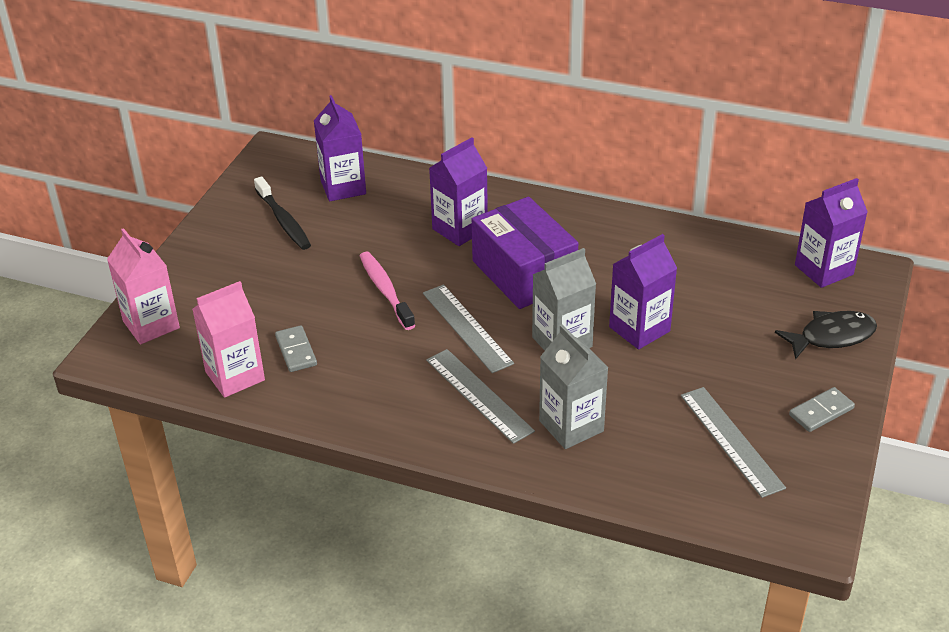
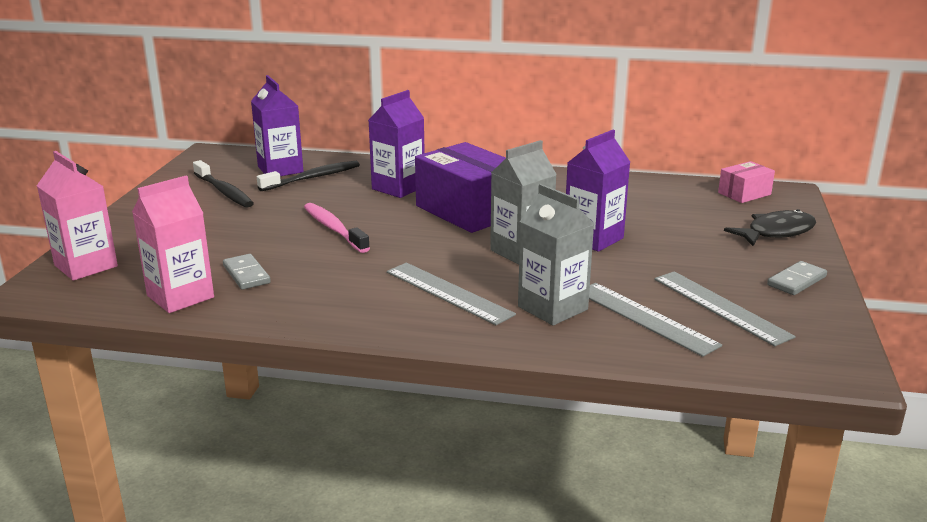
camera: 10 degrees left, 15 degrees down
grey ruler [423,284,514,373] -> grey ruler moved to [589,283,722,357]
purple carton [795,178,868,288] -> pink box [718,161,775,203]
none -> black toothbrush [257,161,360,191]

